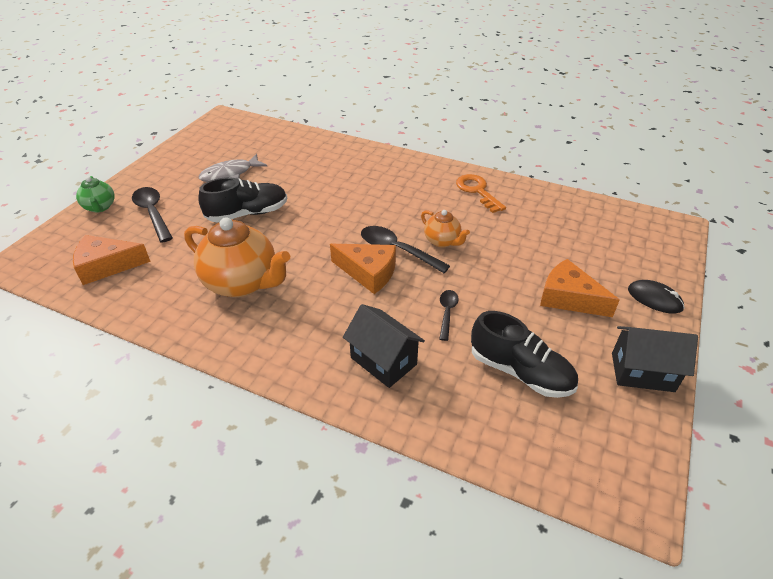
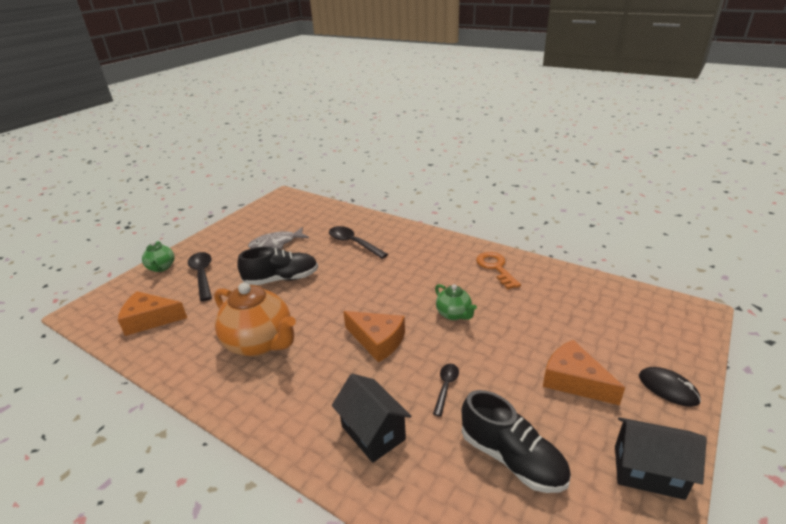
camera: 10 degrees right, 10 degrees down
black spoon [361,226,450,273] -> black spoon moved to [329,226,388,259]
orange teapot [421,210,470,247] -> green teapot [435,284,477,320]

